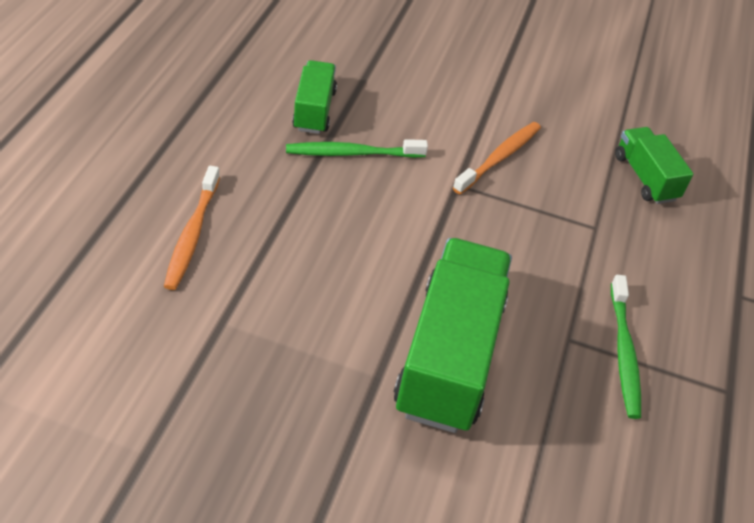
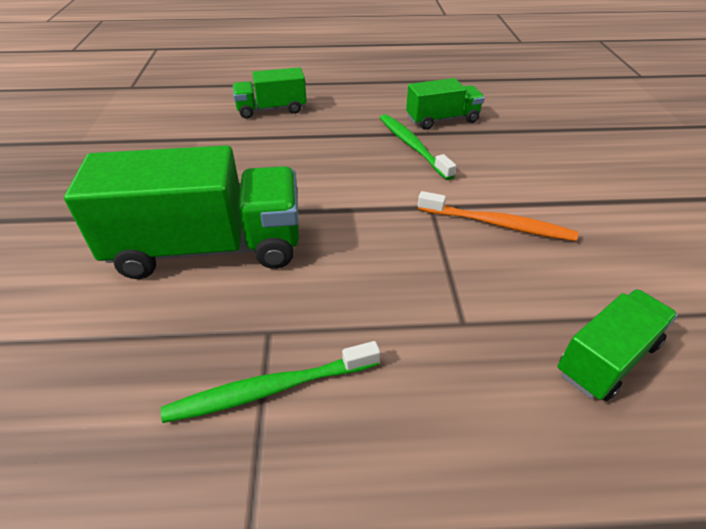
camera: 75 degrees right, 5 degrees down
orange toothbrush [164,166,220,290] -> green truck [233,67,307,119]

